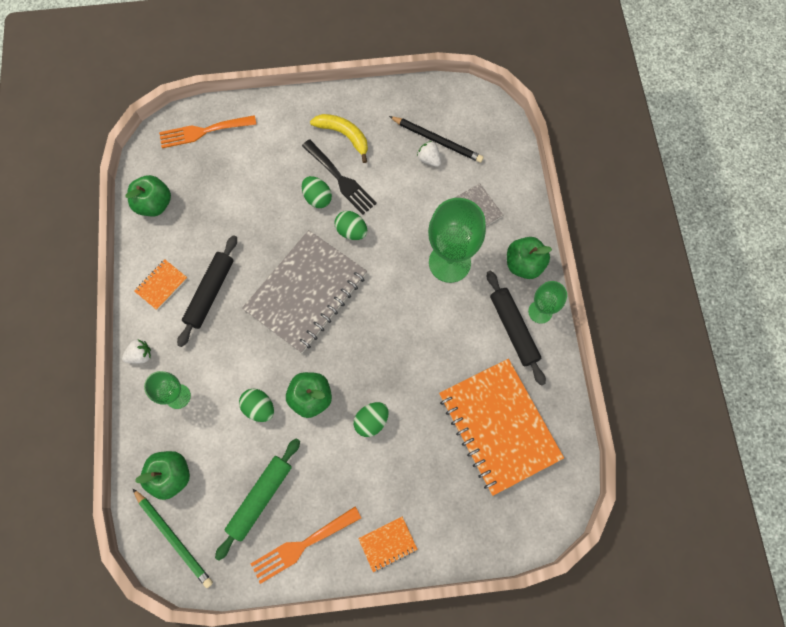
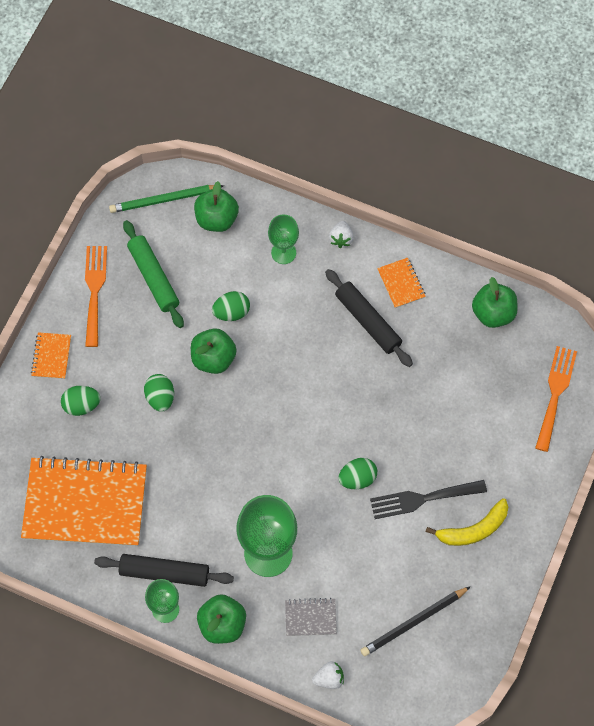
camera: 120 degrees right, 5 degrees down
grey notebook [242,230,367,353] -> none
green egg [302,176,332,208] -> green egg moved to [61,386,101,416]
white strawberry [417,141,441,167] -> white strawberry moved to [312,662,344,689]

